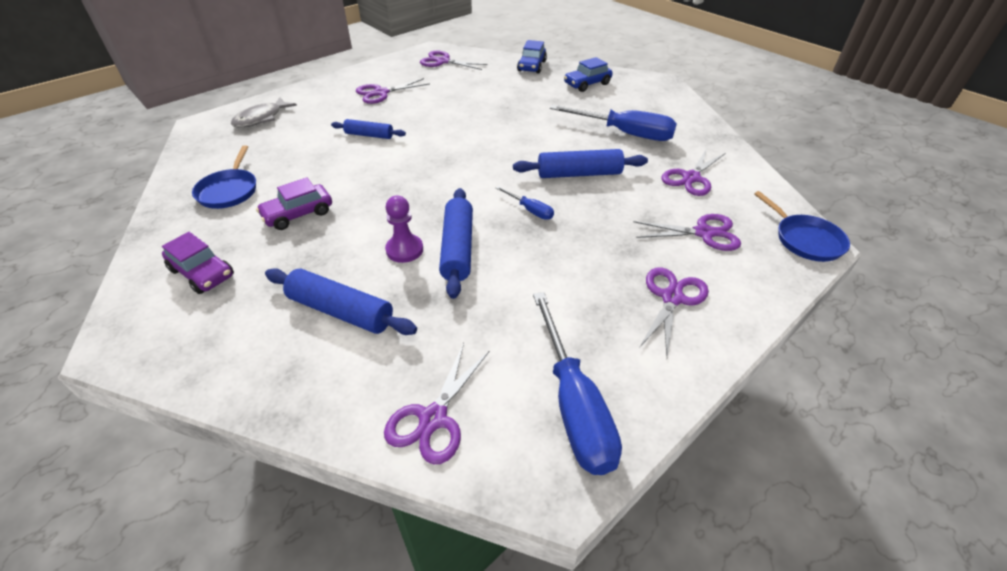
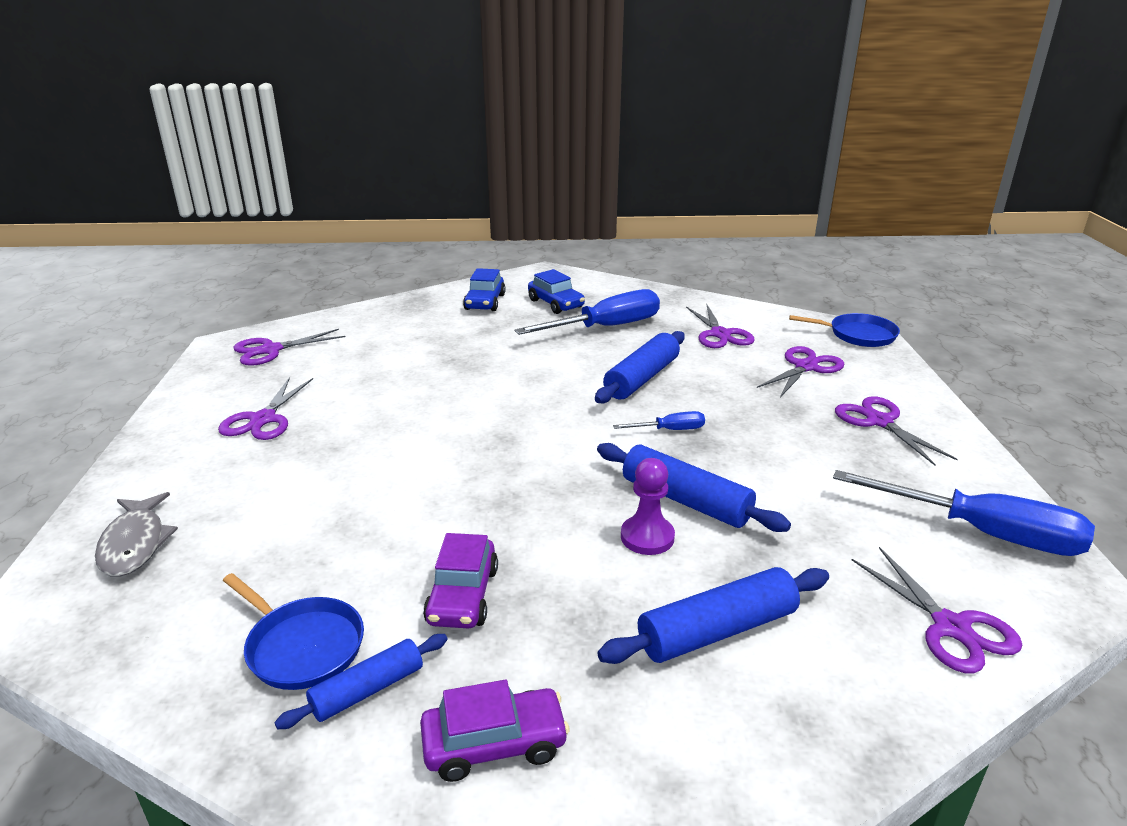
camera: 50 degrees left, 15 degrees down
blue rolling pin [331,119,406,139] -> blue rolling pin moved to [274,634,448,729]
blue car [517,40,547,73] -> blue car moved to [528,269,585,314]

